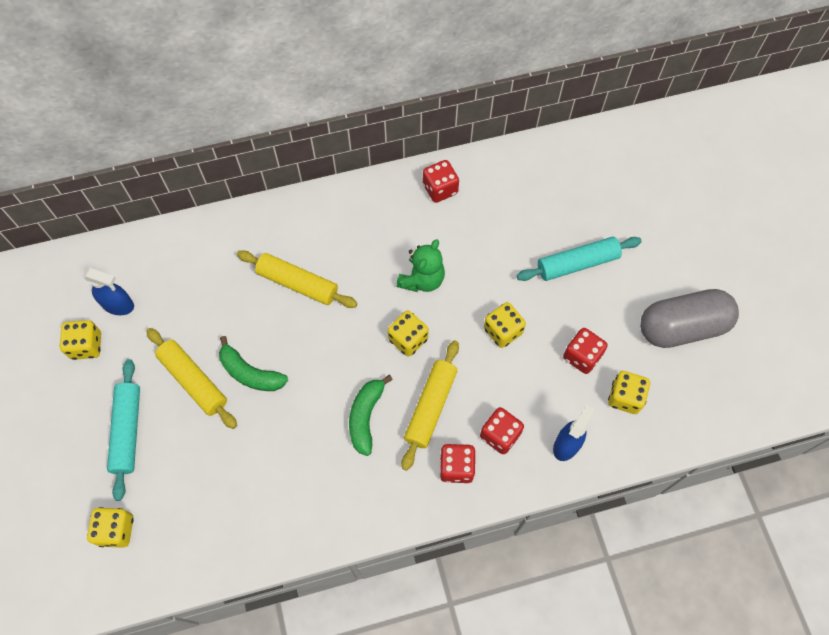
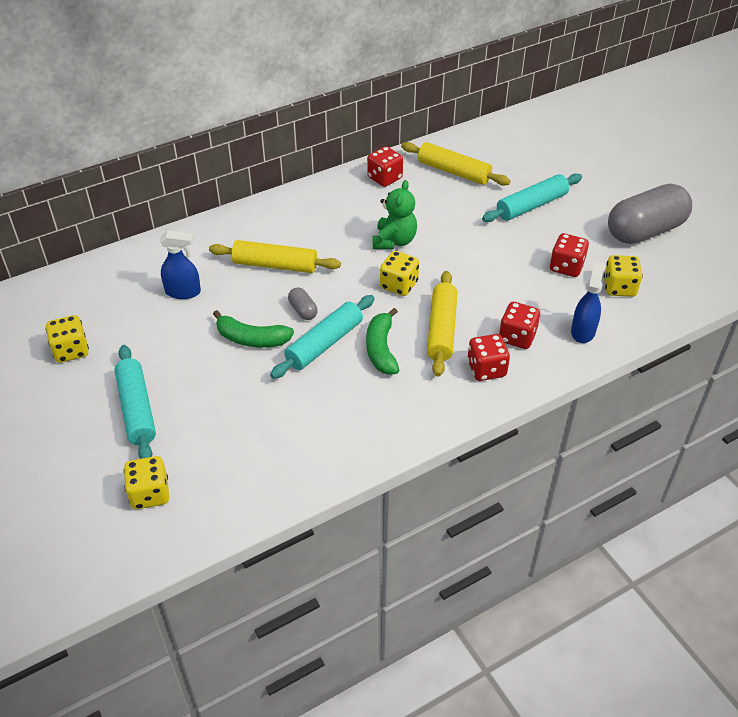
camera: 15 degrees left, 20 degrees down
blue spray bottle [83,268,134,315] -> blue spray bottle moved to [160,230,201,299]
yellow rolling pin [146,328,237,429] -> yellow rolling pin moved to [401,142,510,186]
yellow dice [484,302,526,348] -> none
none -> turquoise rolling pin [270,295,375,379]
none -> grey capsule [288,287,318,320]

